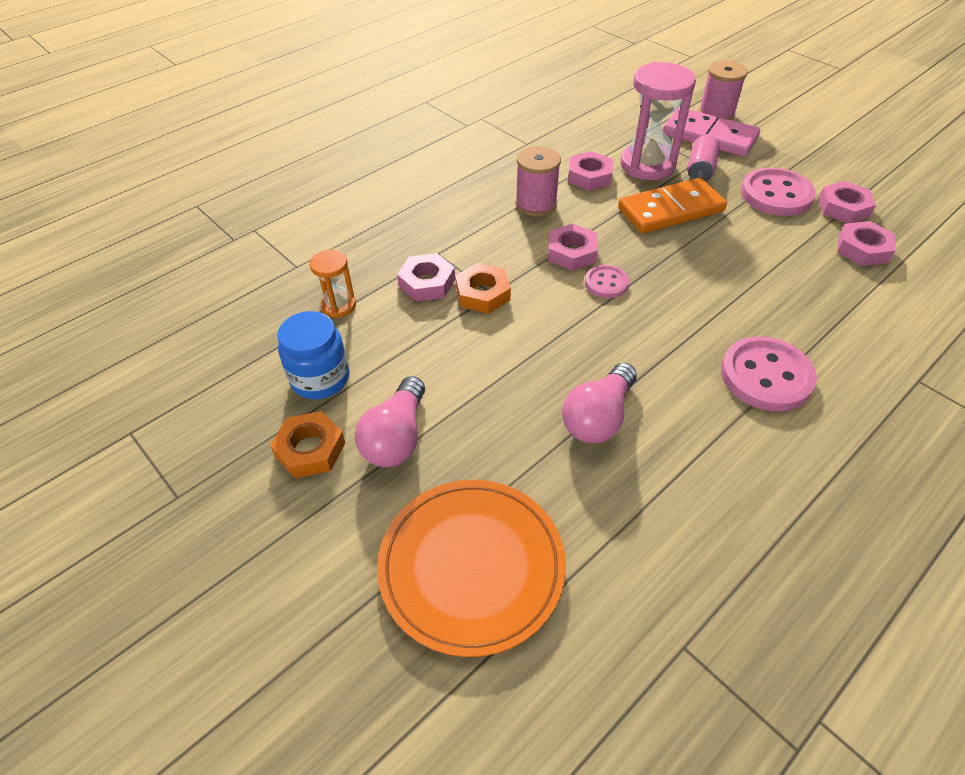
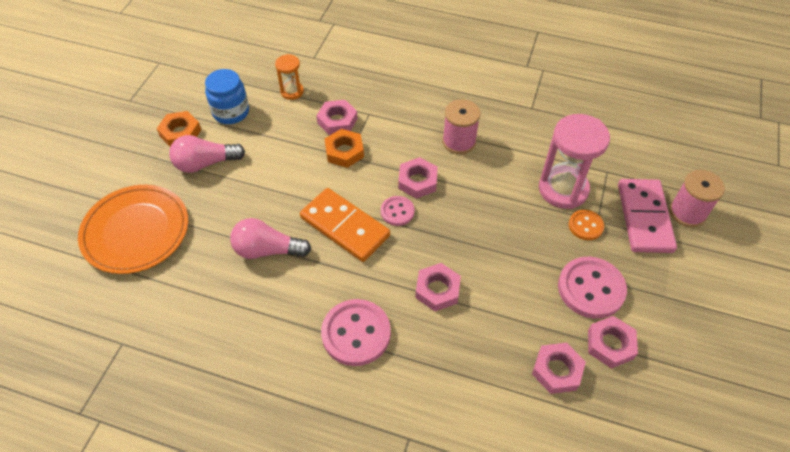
camera: 60 degrees right, 5 degrees up
pink nut [568,151,613,191] -> pink nut moved to [415,263,461,311]
orange domino [618,178,727,234] -> orange domino moved to [300,188,390,262]
pink can [687,135,720,181] -> orange button [569,210,604,240]

